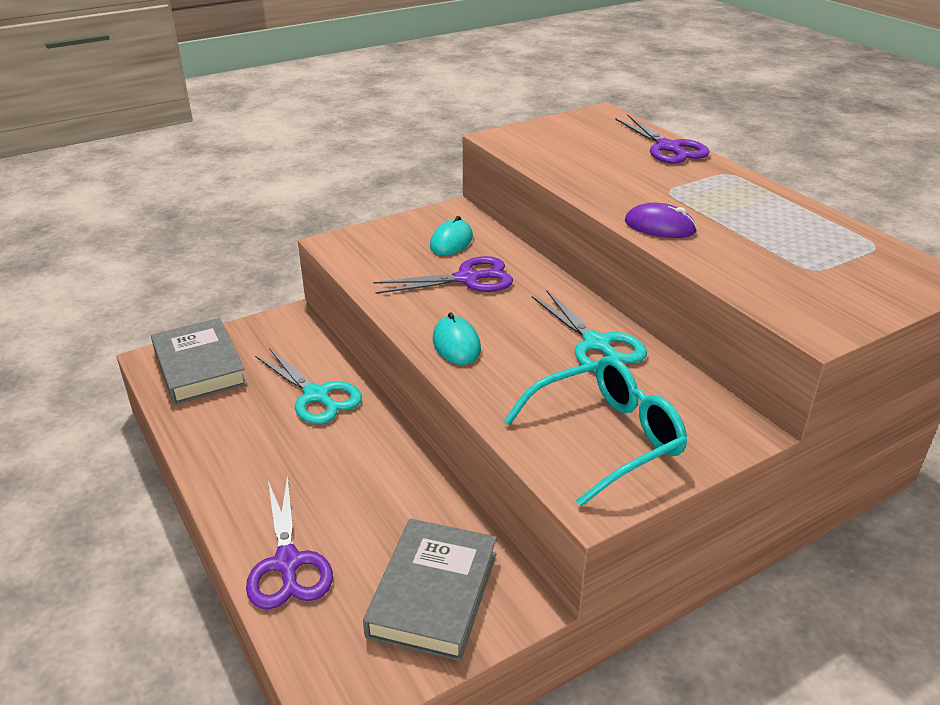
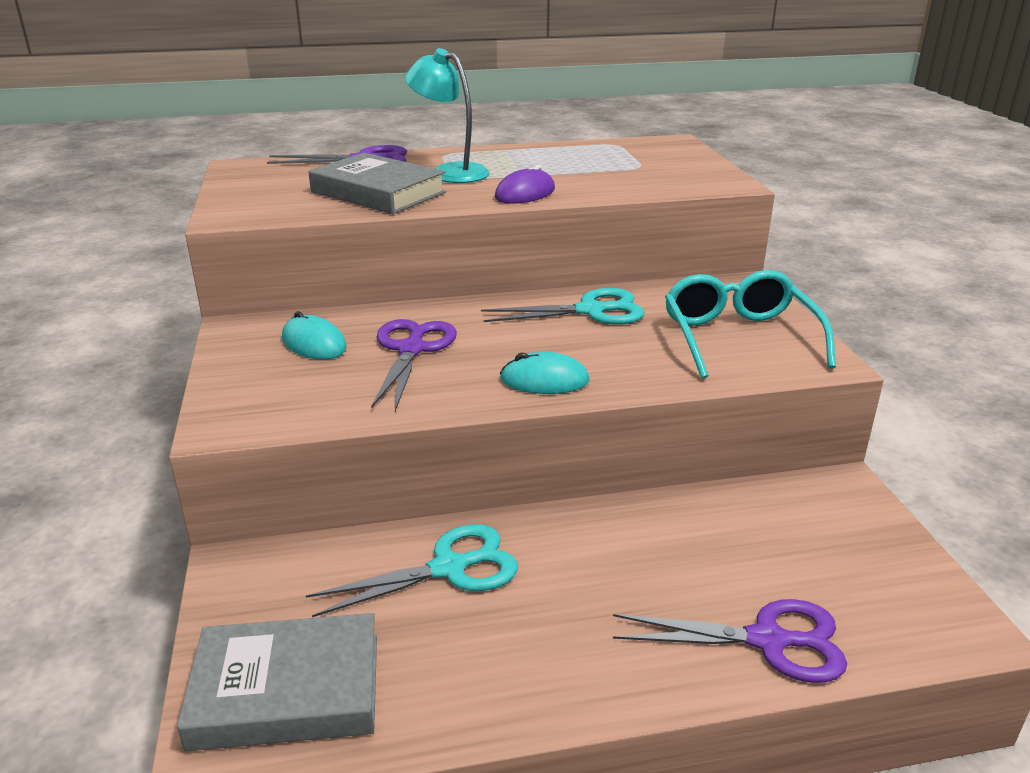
camera: 70 degrees left, 5 degrees down
grey book [363,518,497,661] -> grey book moved to [308,153,446,214]
none -> turquoise lamp [405,48,490,183]

